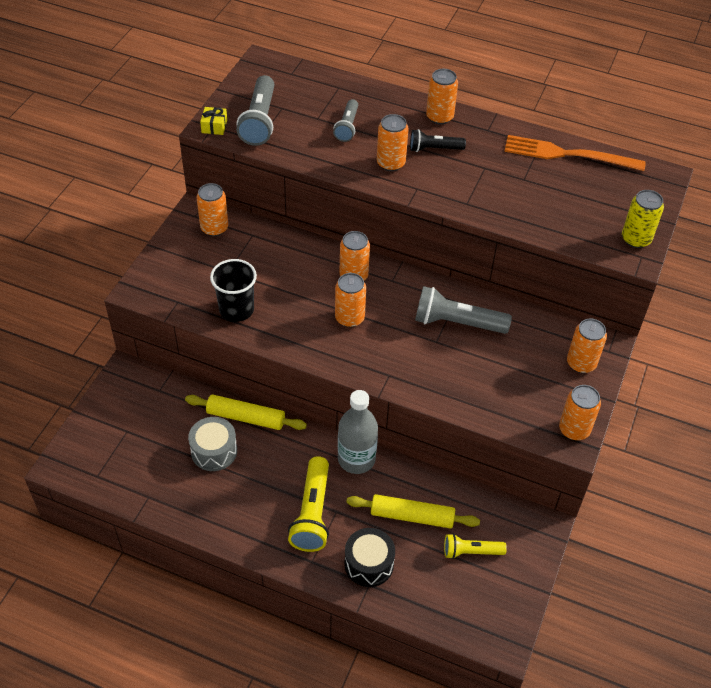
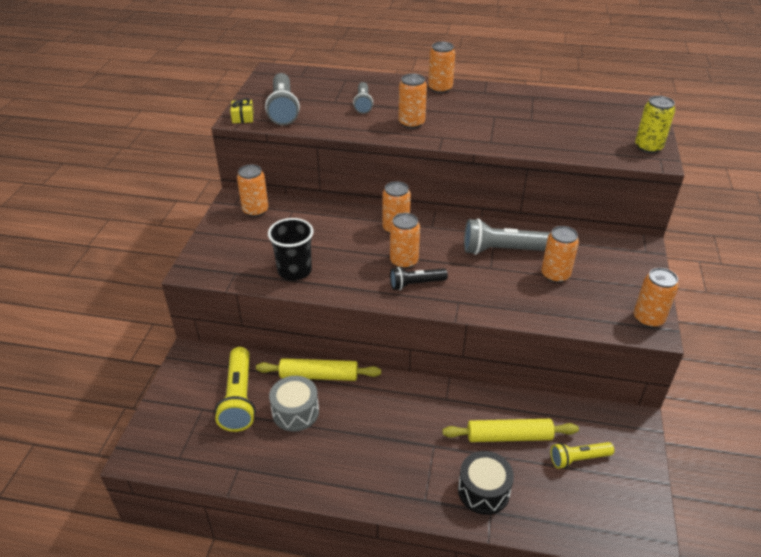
camera: 10 degrees left, 10 degrees down
yellow flashlight [288,456,329,552] -> yellow flashlight moved to [215,347,256,432]
grey bottle [338,390,378,474] -> none
black flashlight [410,129,466,152] -> black flashlight moved to [390,267,448,290]
orange fork [504,135,646,171] -> none
orange can [567,319,607,373] -> orange can moved to [541,226,579,283]

